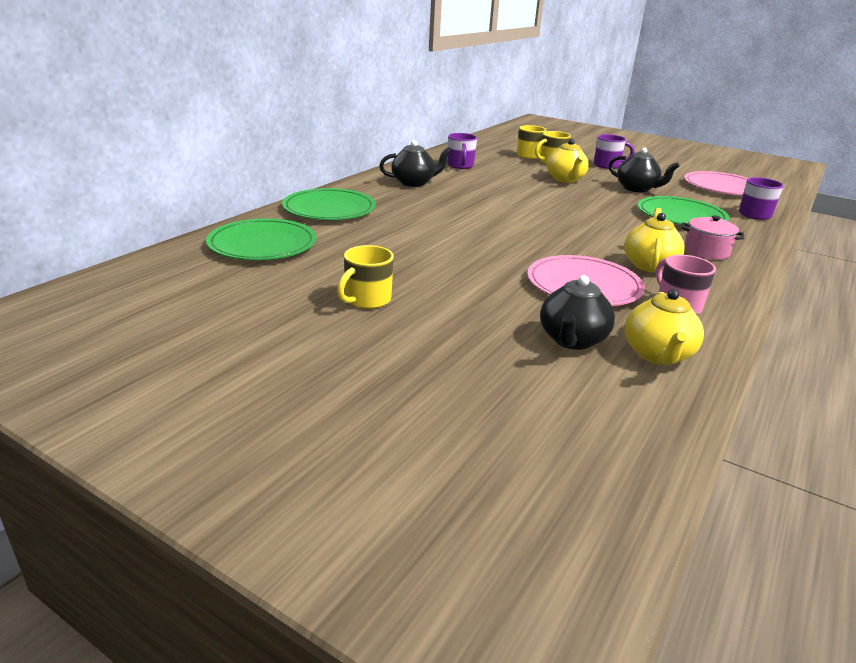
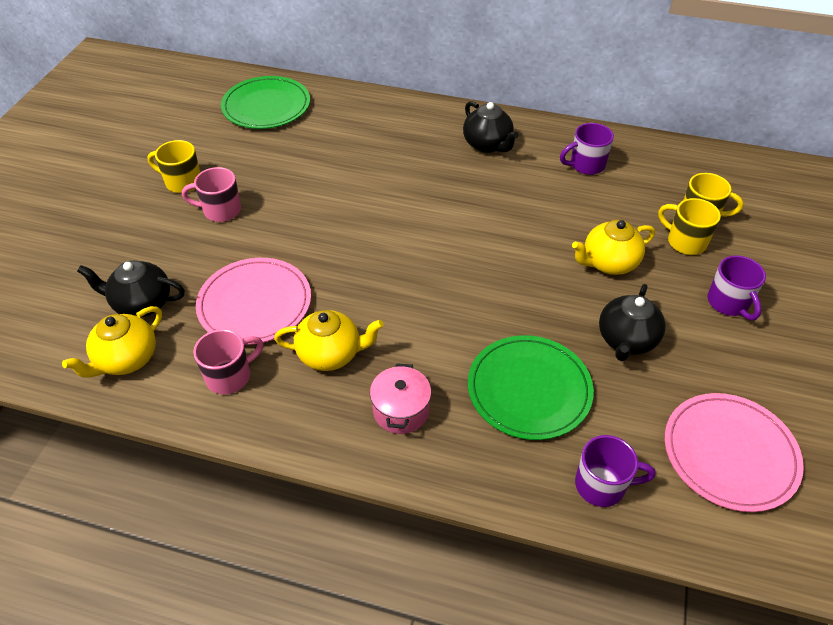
camera: 75 degrees right, 20 degrees up
green plate [282,188,376,220] -> none
yellow teapot [625,289,704,365] -> yellow teapot turned 45 degrees counterclockwise [62,306,162,378]
none -> pink mug [182,167,241,222]

